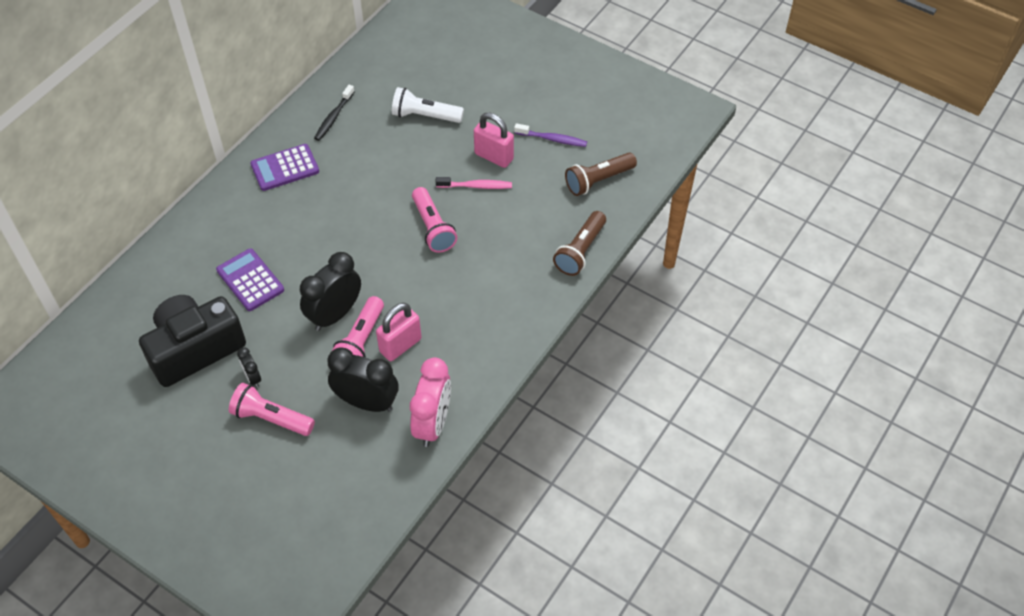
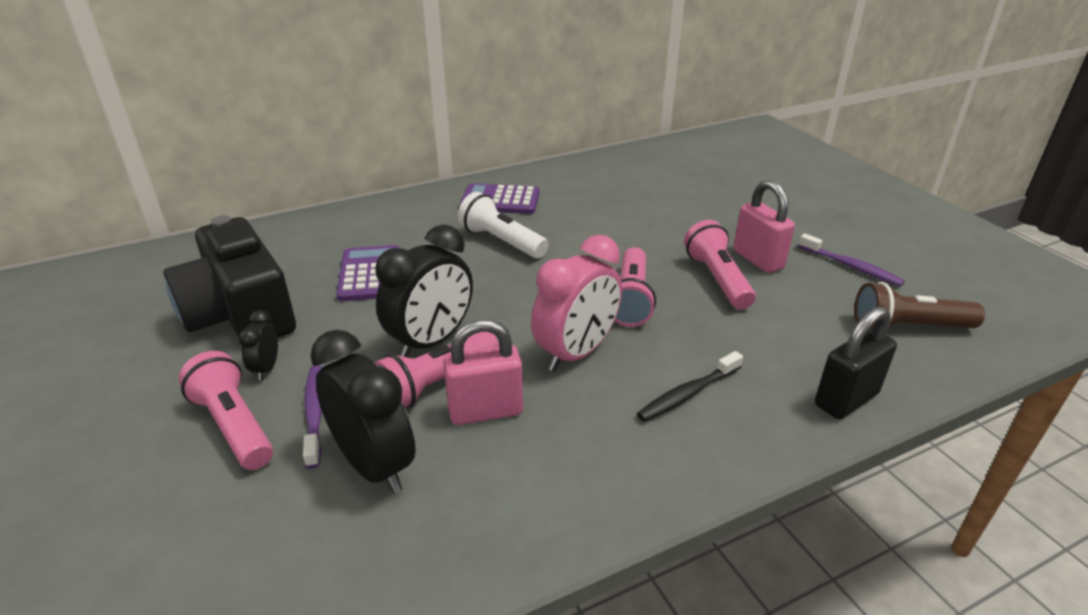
camera: 30 degrees right, 20 degrees down
black camera [139,295,246,387] -> black camera turned 120 degrees counterclockwise [164,215,296,338]
black clock [300,252,361,331] -> black clock turned 150 degrees clockwise [375,224,473,357]
black toothbrush [314,85,355,141] -> black toothbrush moved to [637,351,743,422]
white flashlight [392,87,464,123] -> white flashlight moved to [458,192,548,258]
pink clock [410,357,451,447] -> pink clock moved to [531,235,622,371]
pink toothbrush [436,177,512,189] -> pink flashlight [684,220,756,310]
brown flashlight [553,211,606,276] -> black padlock [815,307,897,419]
none -> purple toothbrush [303,365,322,469]

